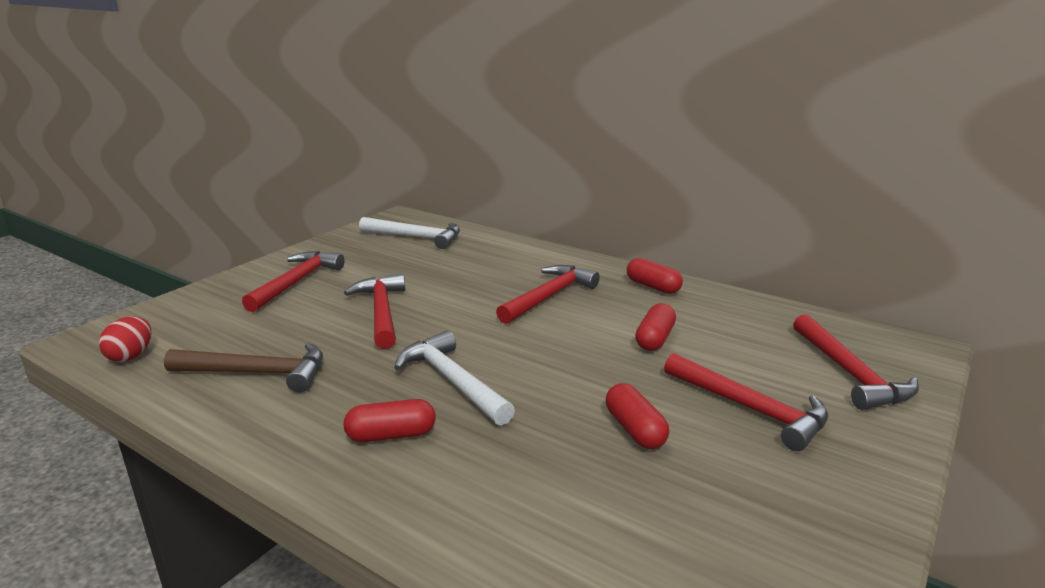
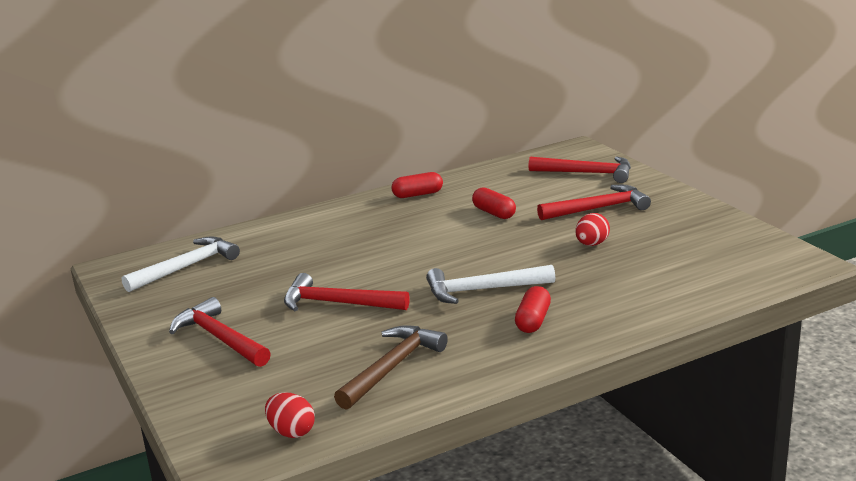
camera: 60 degrees left, 0 degrees up
red hammer [496,265,600,324] -> none
red capsule [606,383,669,449] -> red egg [575,213,610,246]

